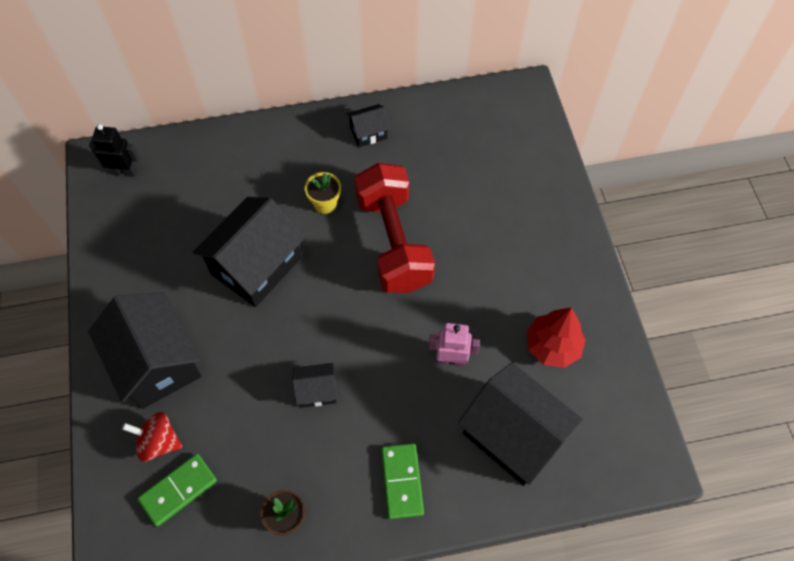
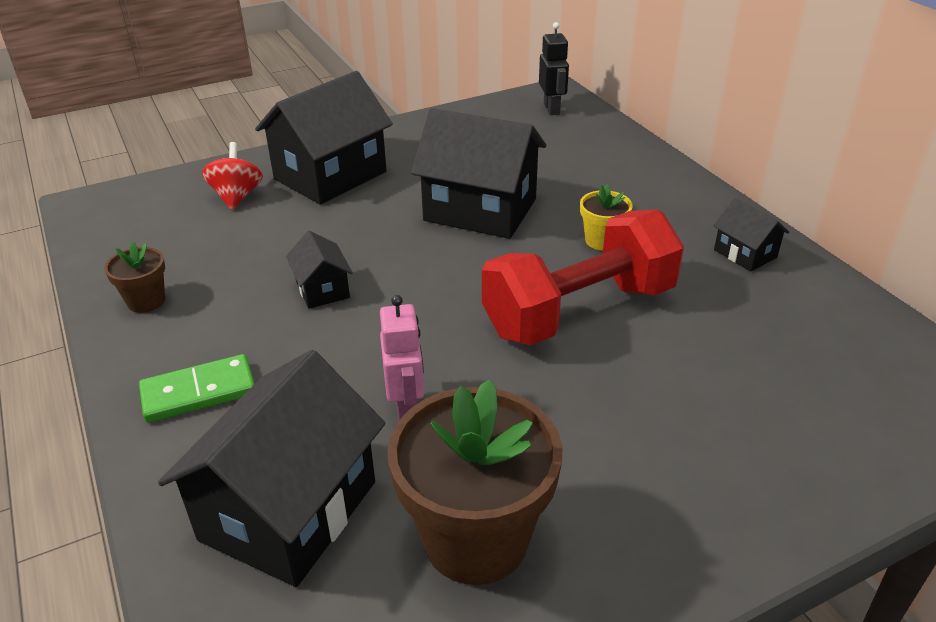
camera: 75 degrees right, 25 degrees down
green domino [137,454,217,527] -> none
red tree [527,308,586,368] -> brown flower pot [387,379,562,585]

